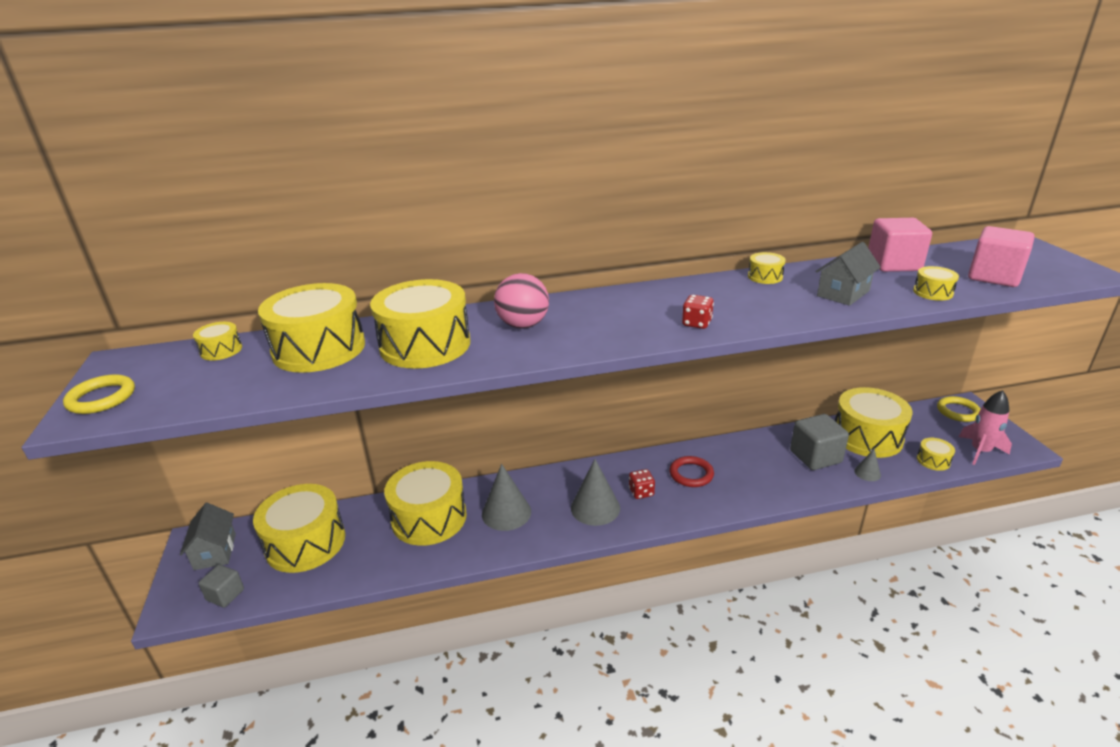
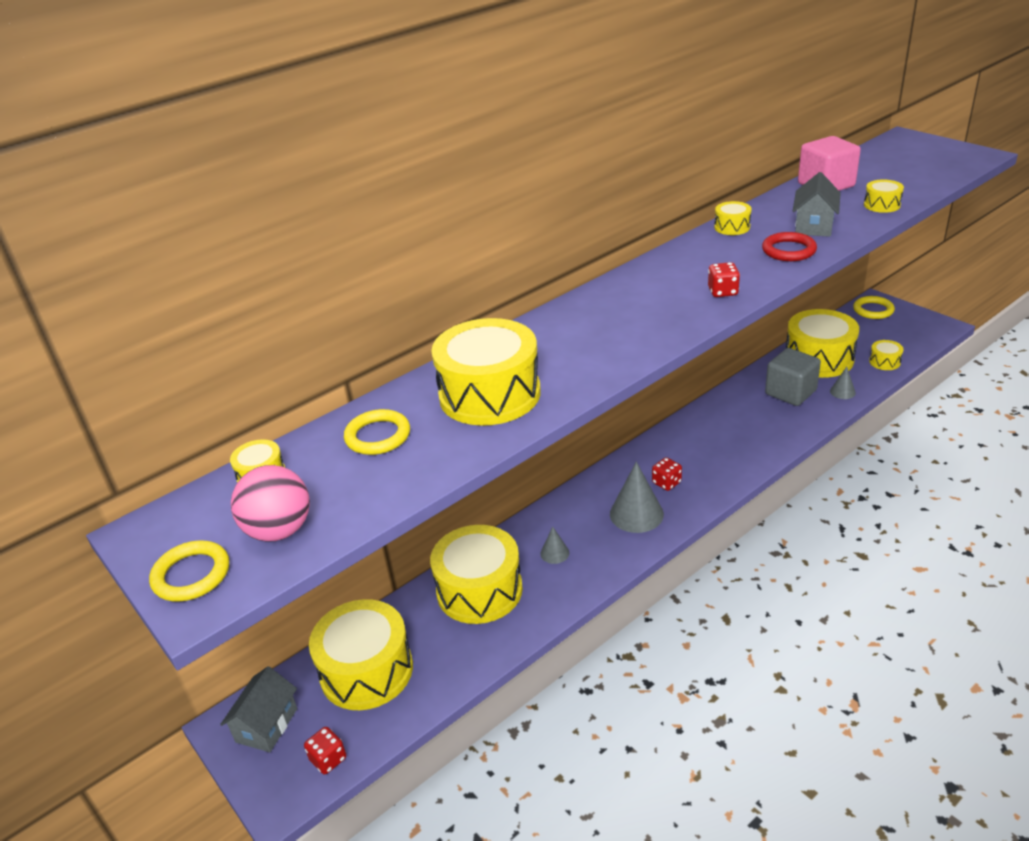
camera: 25 degrees left, 5 degrees up
grey house [180,503,236,570] -> grey house turned 60 degrees clockwise [220,666,297,752]
grey cube [198,565,244,608] -> red dice [304,727,346,774]
yellow drum [258,283,365,373] -> yellow ring [344,409,410,455]
grey cone [482,464,531,531] -> grey cone [540,527,569,564], size x0.52
pink ball [494,273,549,329] -> pink ball moved to [231,465,310,542]
red ring [669,456,714,487] -> red ring moved to [762,232,817,261]
pink rocket [959,390,1012,465] -> none
pink cube [968,226,1035,287] -> none

